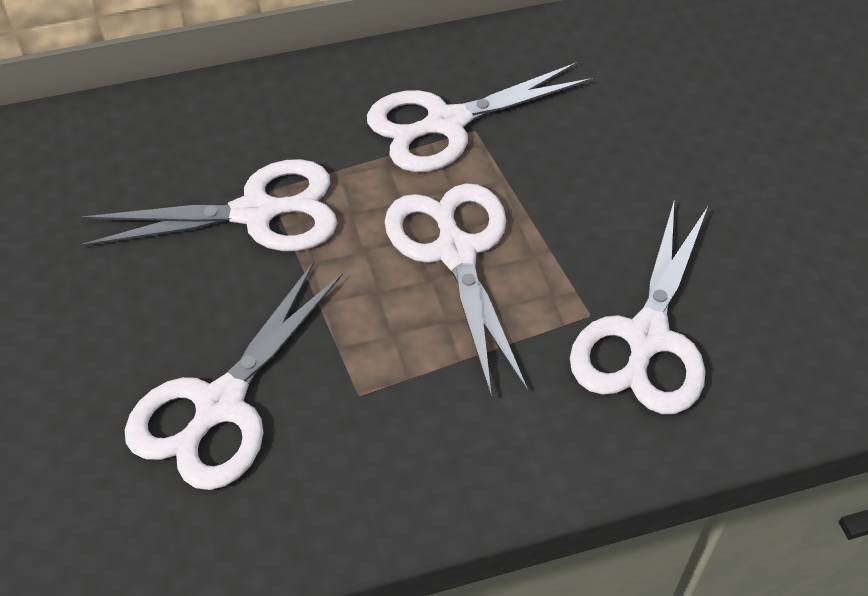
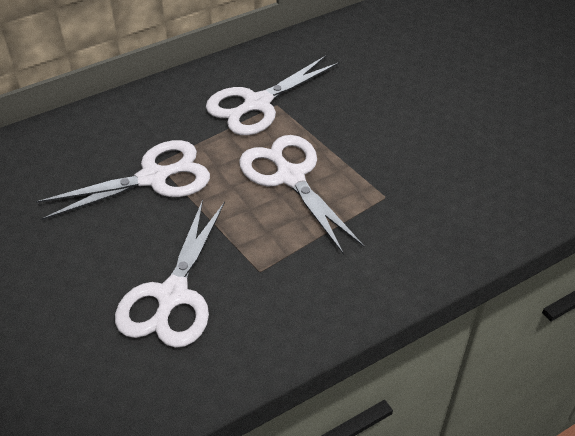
camera: 15 degrees left, 5 degrees down
white scissors [570,202,708,414] -> none

